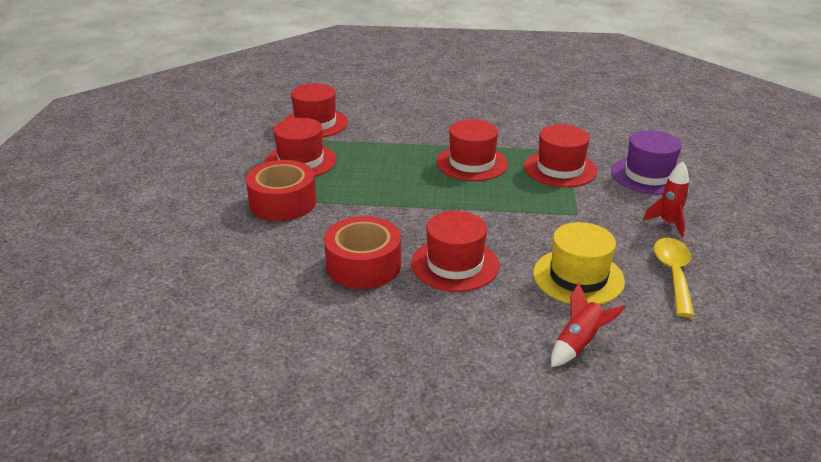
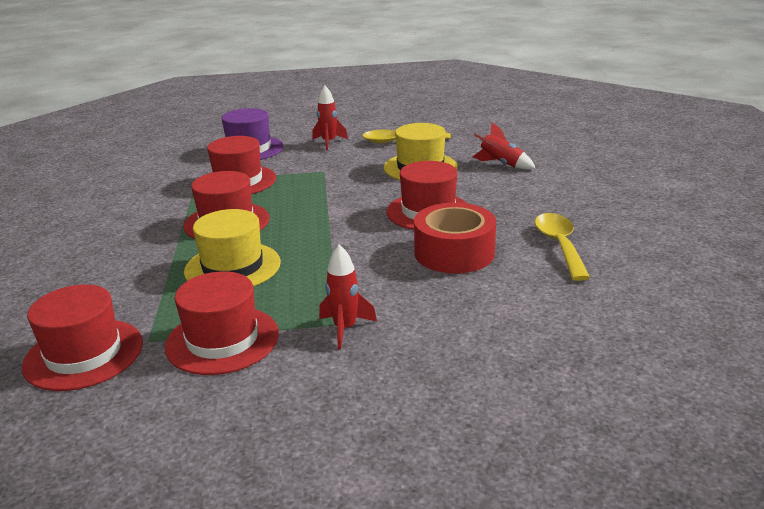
camera: 100 degrees left, 5 degrees down
red tape [246,160,316,221] -> red rocket [319,244,377,349]
none -> yellow hat [184,209,281,287]
none -> yellow spoon [535,213,590,281]

